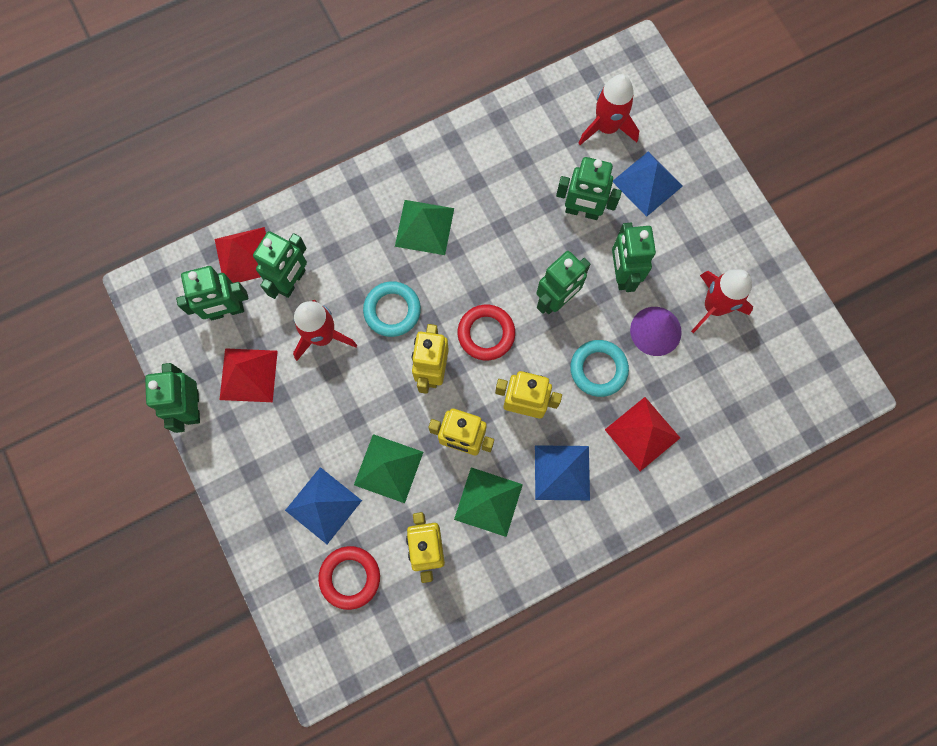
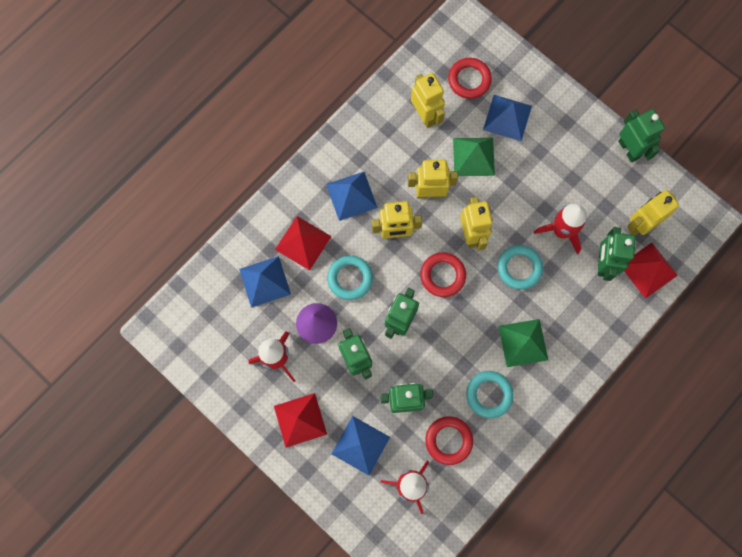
camera: 160 degrees right, 0 degrees up
green robot [176,266,248,320] -> yellow robot [627,190,679,235]
red pyramid [220,348,278,402] -> red pyramid moved to [274,393,327,448]
green pyramid [454,467,523,537] -> none
none -> blue pyramid [239,256,291,308]
none -> red ring [425,416,473,465]
none -> turquoise ring [466,371,514,418]

